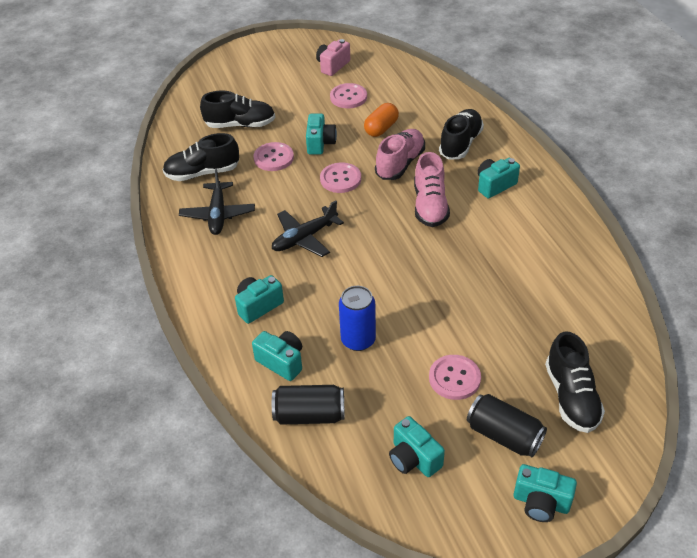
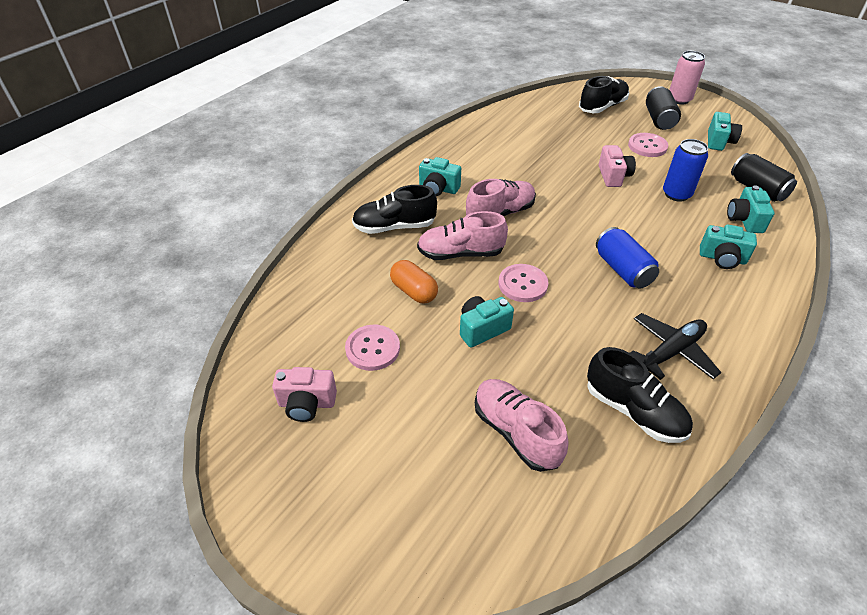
camera: 125 degrees left, 0 degrees up
black shoe [200,91,275,128] -> pink shoe [475,379,569,472]
pink button [254,142,294,171] -> none
black plane [272,200,344,257] -> blue can [596,227,659,288]
orange capsule [364,103,399,137] -> orange capsule turned 45 degrees clockwise [390,260,438,304]
turquoise camera [514,464,577,522] -> pink can [669,51,705,105]
none -> pink camera [599,145,636,187]

